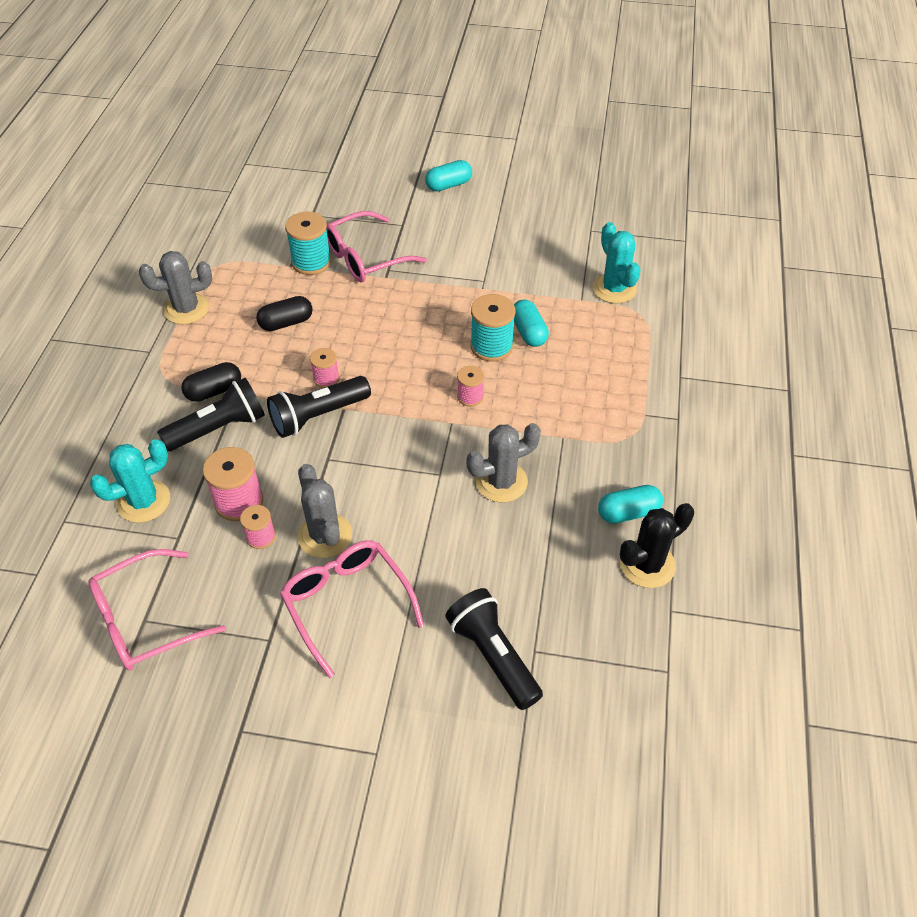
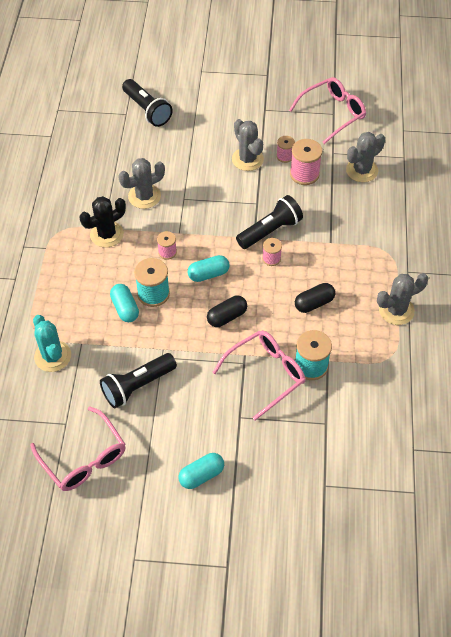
camera: 175 degrees right, 5 degrees up
turquoise cactus [90,439,170,523] -> grey cactus [346,132,385,182]
black flashlight [157,378,265,452] -> black flashlight moved to [100,353,177,408]
black capsule [181,362,241,402] -> black capsule moved to [207,296,247,327]
pink glasses [280,540,424,678] -> pink glasses moved to [30,406,125,491]
turquoise capsule [598,485,663,523] -> turquoise capsule moved to [188,255,230,282]
black cactus [620,503,694,588] -> black cactus moved to [80,196,126,247]

